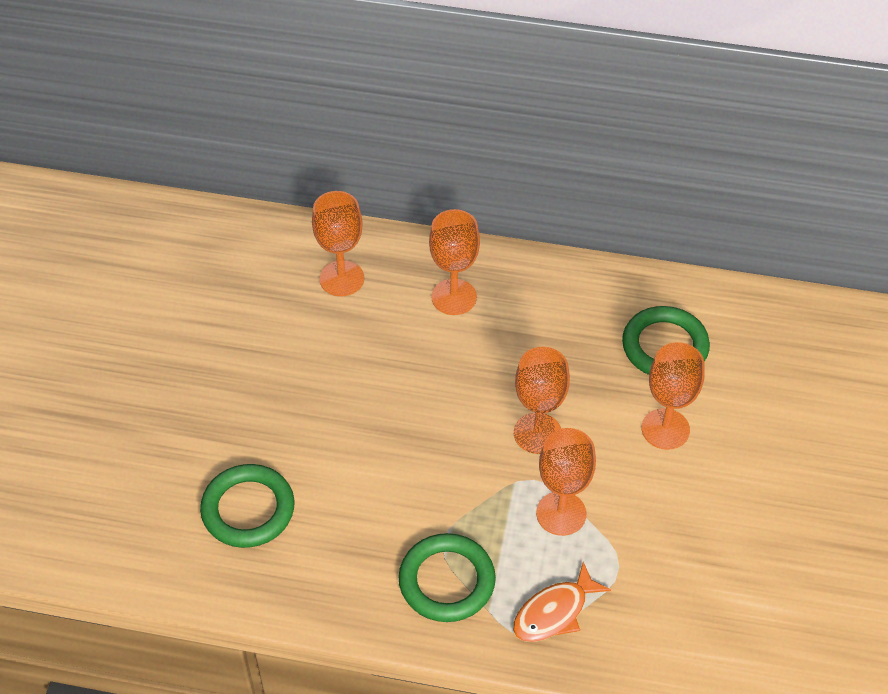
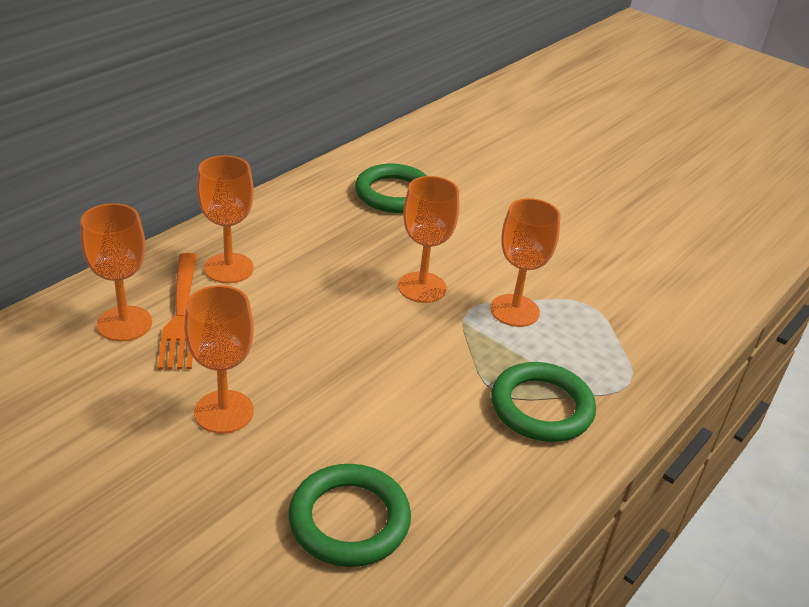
camera: 65 degrees left, 15 degrees down
orange fish [513,562,611,642] -> none
orange goblet [642,342,705,450] -> orange goblet moved to [184,285,254,434]
none -> orange fork [158,253,197,370]

